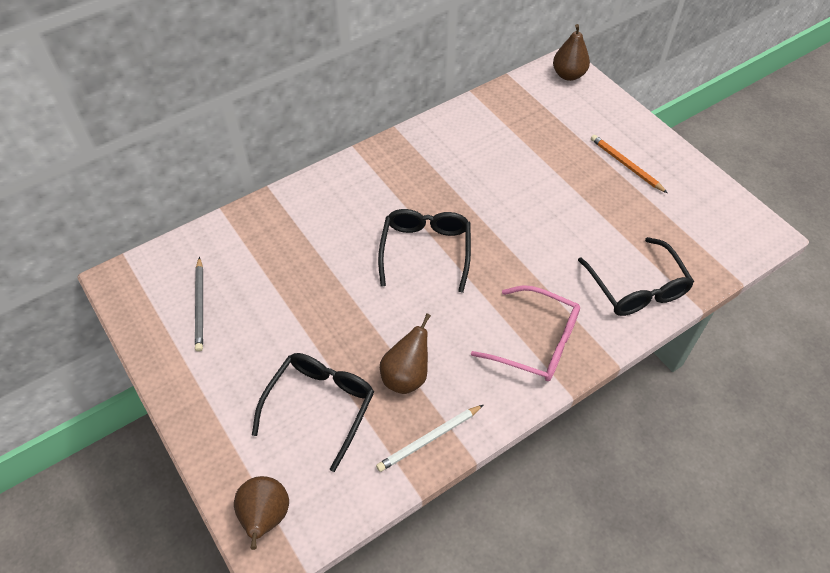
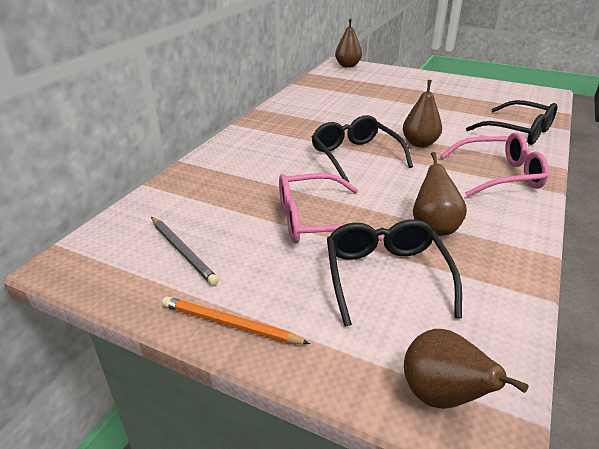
camera: 30 degrees left, 20 degrees down
white pencil [376,405,483,472] -> none
orange pencil [591,135,667,193] -> orange pencil moved to [162,297,310,344]
none -> pink glasses [279,173,384,243]
none -> brown pear [403,80,442,147]

